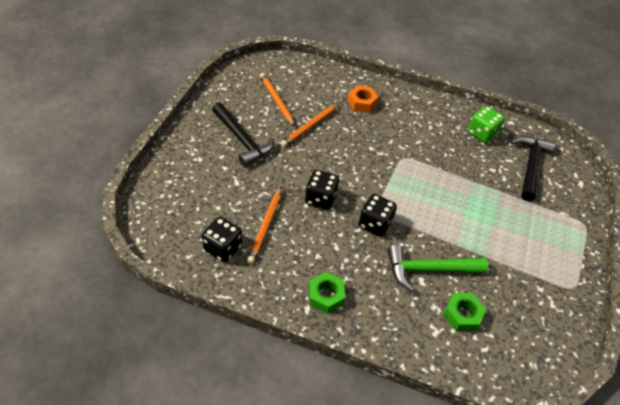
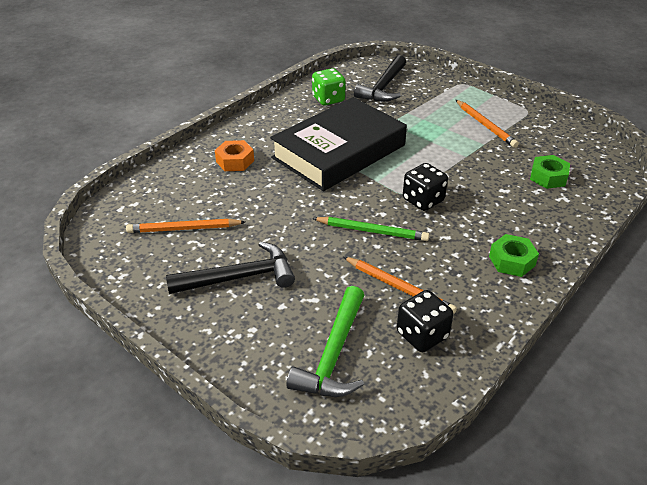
camera: 65 degrees left, 10 degrees down
orange pencil [280,103,339,147] -> orange pencil moved to [456,100,519,148]
black dice [305,170,339,210] -> green pencil [312,217,429,241]
green hammer [388,244,488,291] -> green hammer moved to [286,286,364,397]
black hammer [511,136,555,201] -> black hammer turned 105 degrees counterclockwise [354,55,406,102]
none -> black book [270,97,407,191]

